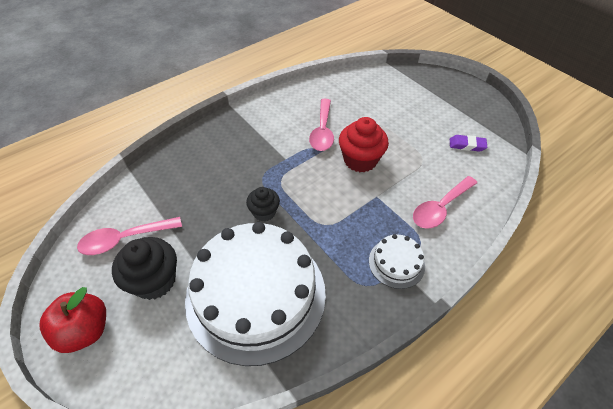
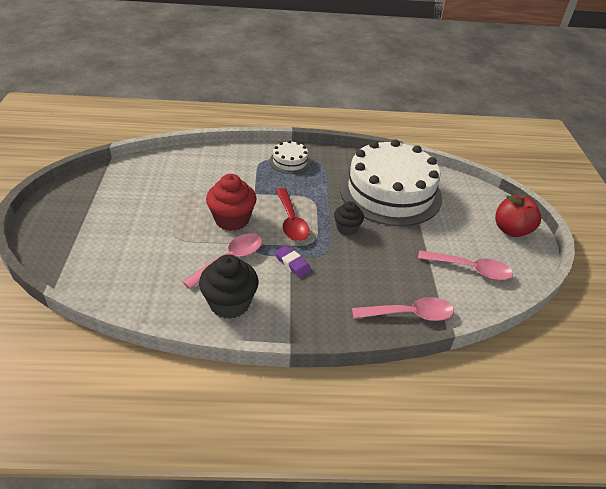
camera: 145 degrees left, 10 degrees down
black cupcake [112,237,177,300] -> black cupcake moved to [199,254,259,319]
pink spoon [413,176,477,229] -> pink spoon moved to [352,297,454,321]
purple eraser [450,135,487,152] -> purple eraser moved to [275,245,312,278]
none -> red spoon [276,188,310,241]

